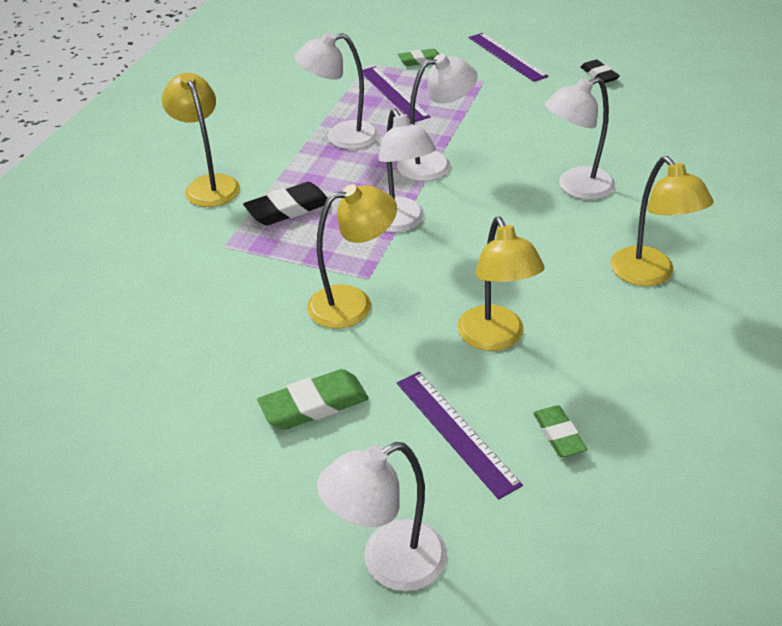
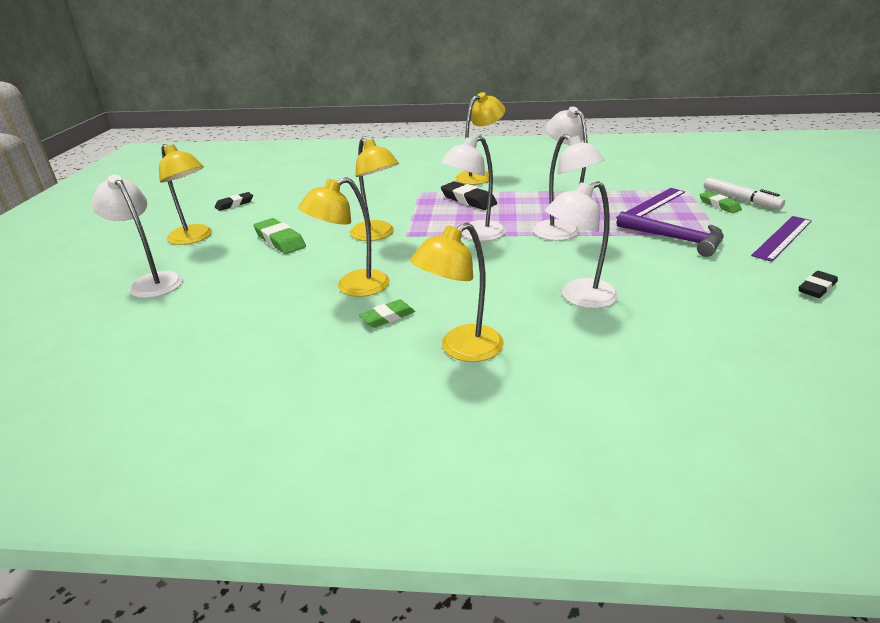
camera: 75 degrees right, 10 degrees down
purple ruler [397,372,523,499] -> none
green eraser [533,405,587,457] -> green eraser moved to [359,299,415,328]
white lamp [545,77,615,200] -> white lamp turned 75 degrees counterclockwise [545,181,619,309]
none -> yellow lamp [159,144,212,245]
none -> black eraser [215,192,253,211]
none -> purple hammer [617,211,724,257]
none -> white marker [704,177,785,210]

